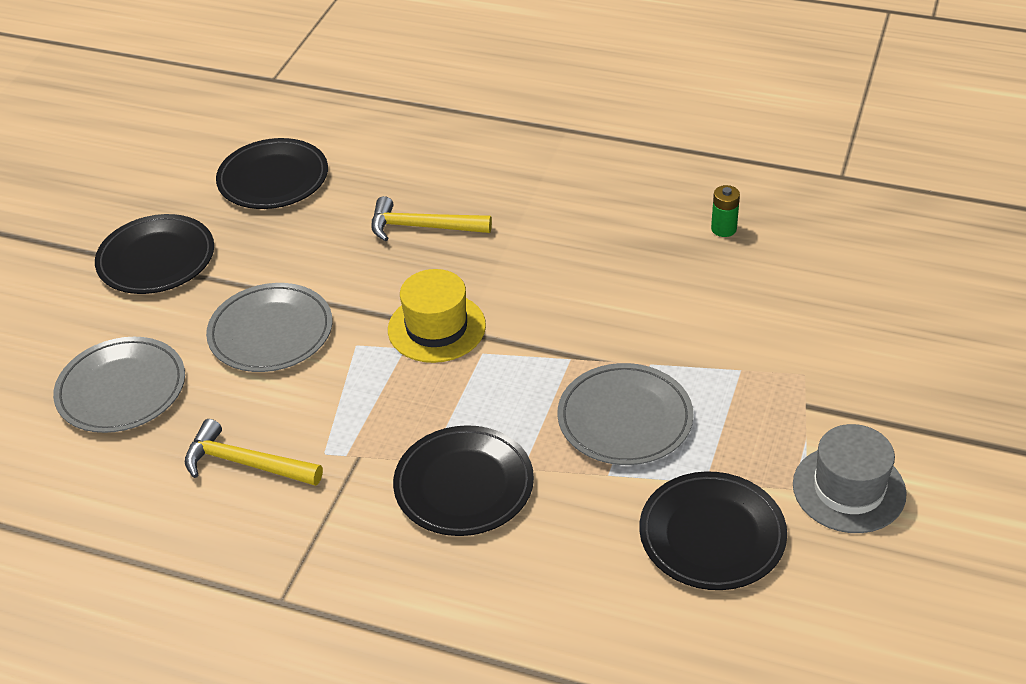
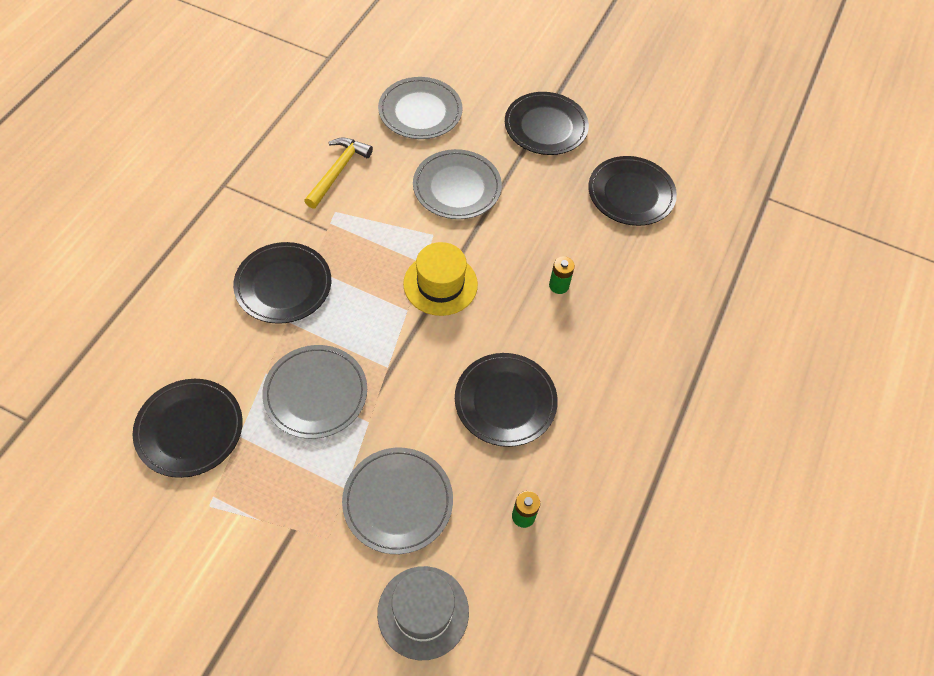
camera: 90 degrees right, 15 degrees up
yellow hammer [371,196,492,241] -> green battery [549,256,575,294]
grey hat [793,424,907,533] -> grey hat moved to [377,566,469,660]
none -> grey plate [342,448,453,554]
none -> black plate [455,353,558,447]

